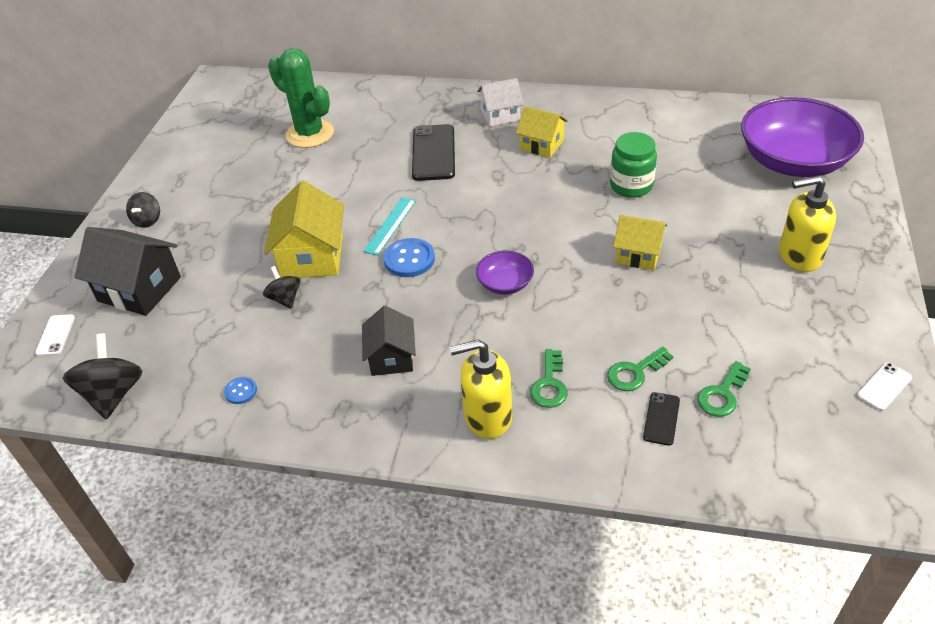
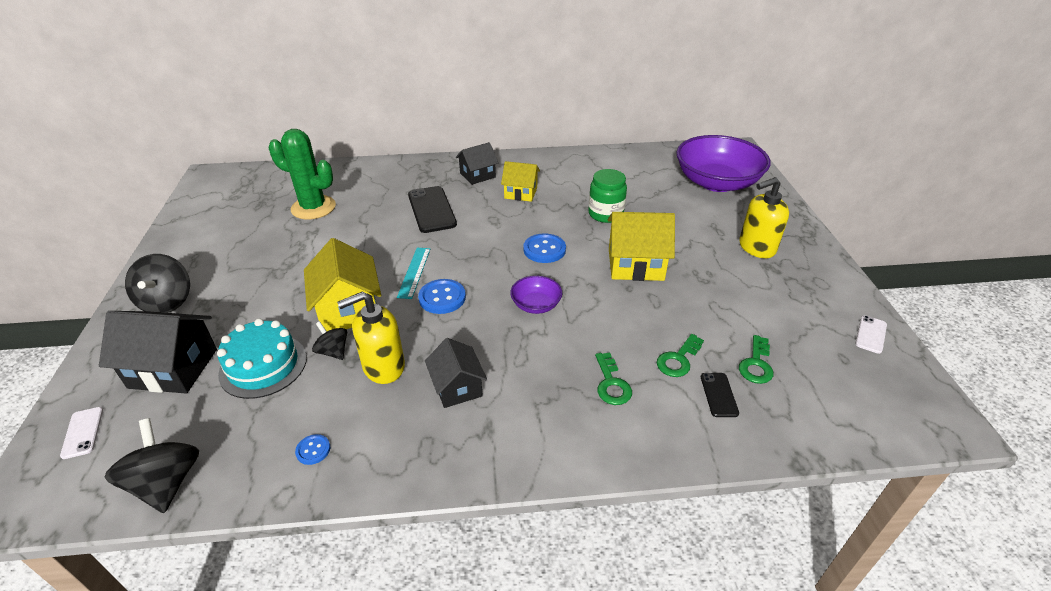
camera: 20 degrees left, 5 degrees down
black spinning top [126,192,160,228] -> black spinning top [125,254,190,313], size x1.69
yellow soap dispenser [450,340,512,439] -> yellow soap dispenser moved to [337,291,405,384]
white house [477,78,523,127] -> black house [456,142,498,185]
yellow house [613,215,668,270] -> yellow house [608,212,675,281], size x1.56
none -> turquoise cake [217,318,307,399]
none -> blue button [523,233,566,263]

